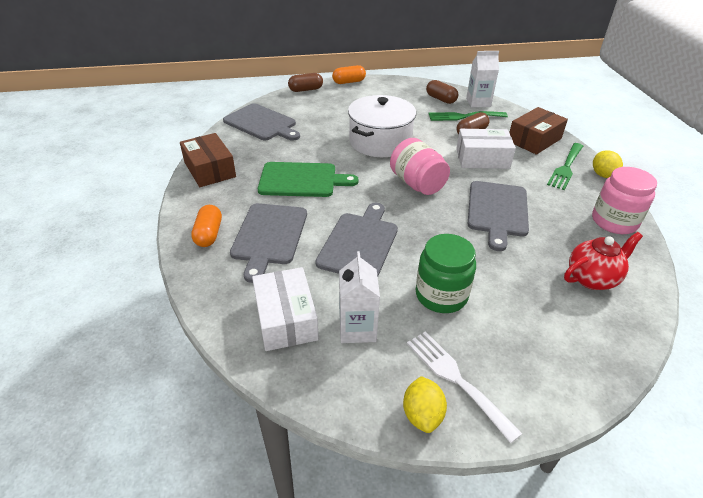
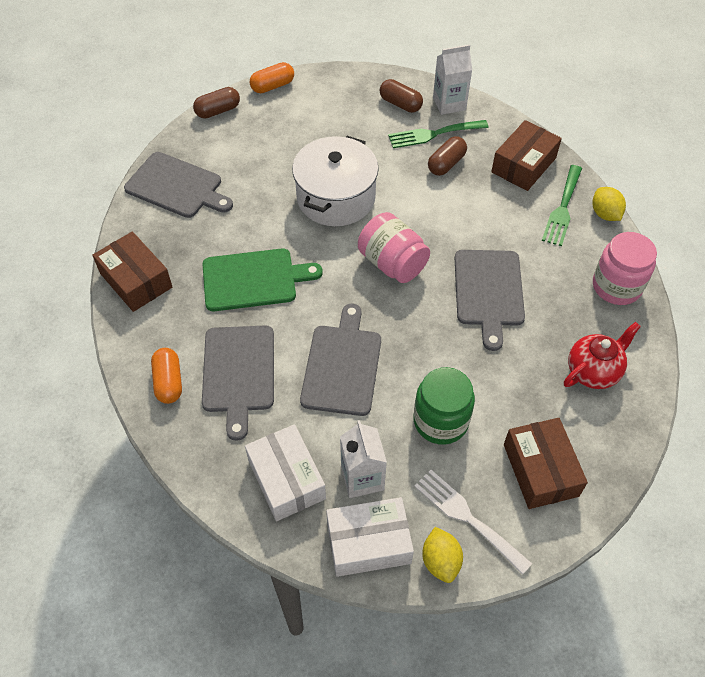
camera: 10 degrees left, 15 degrees up
white box [456,129,516,169] -> white box moved to [326,497,414,577]
none -> brown box [504,418,588,509]

